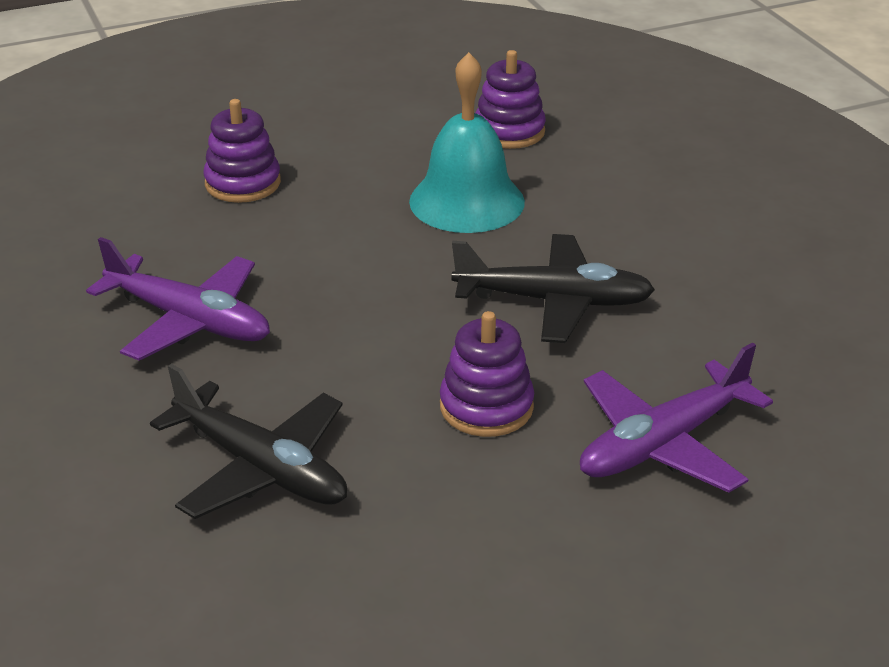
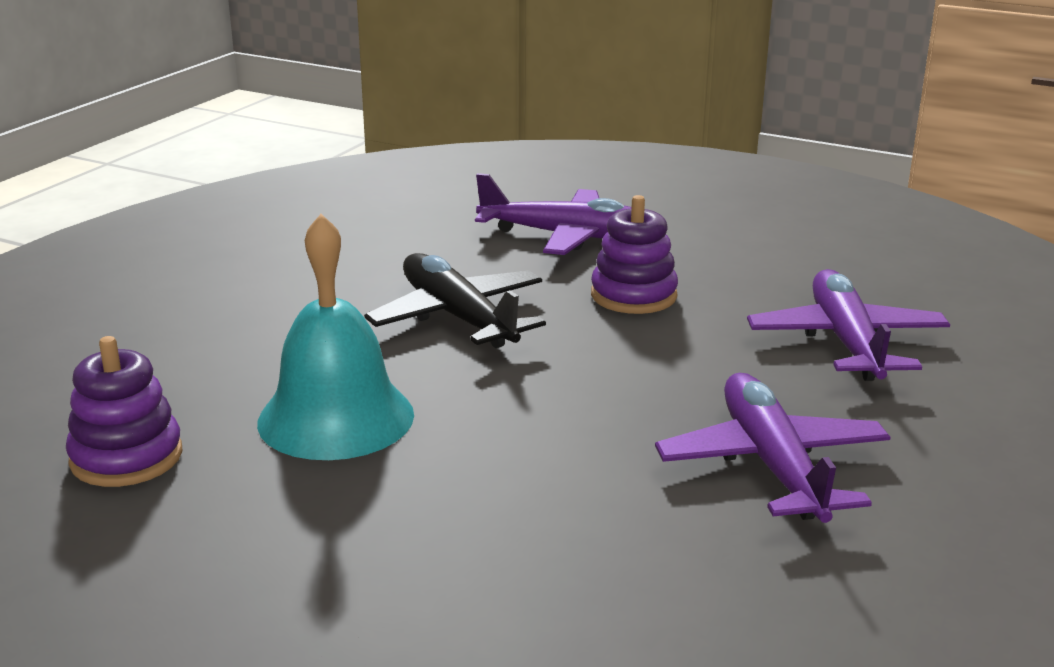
camera: 130 degrees left, 10 degrees down
black plane [150,364,347,519] -> purple plane [747,269,950,381]
purple stacking toy [204,99,281,203] -> none

